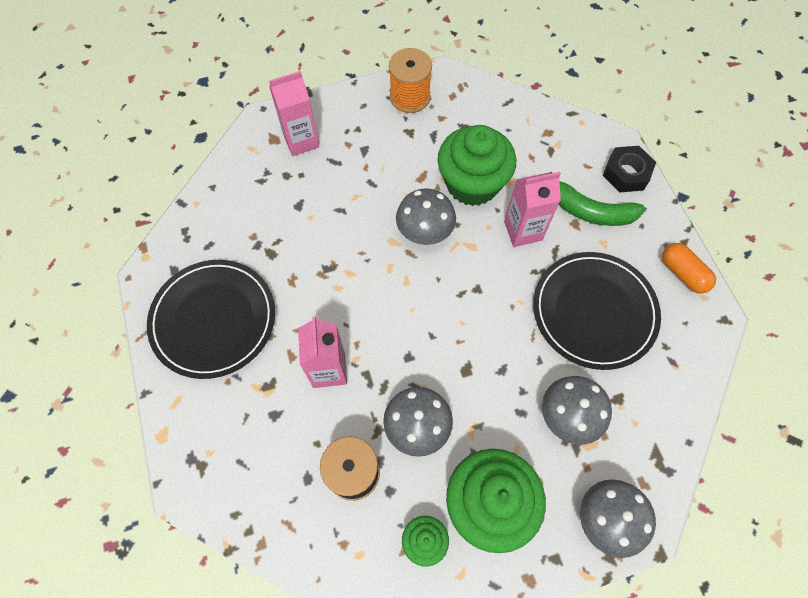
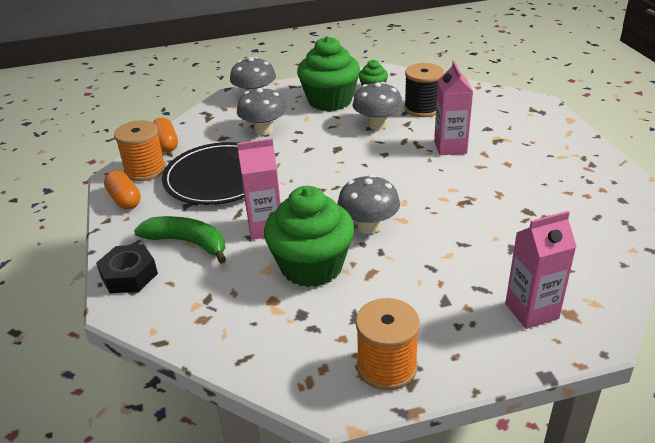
camera: 175 degrees left, 30 degrees down
black plate [147,260,275,379] -> none
none -> orange spool [114,120,166,181]
none -> orange capsule [153,118,178,152]

